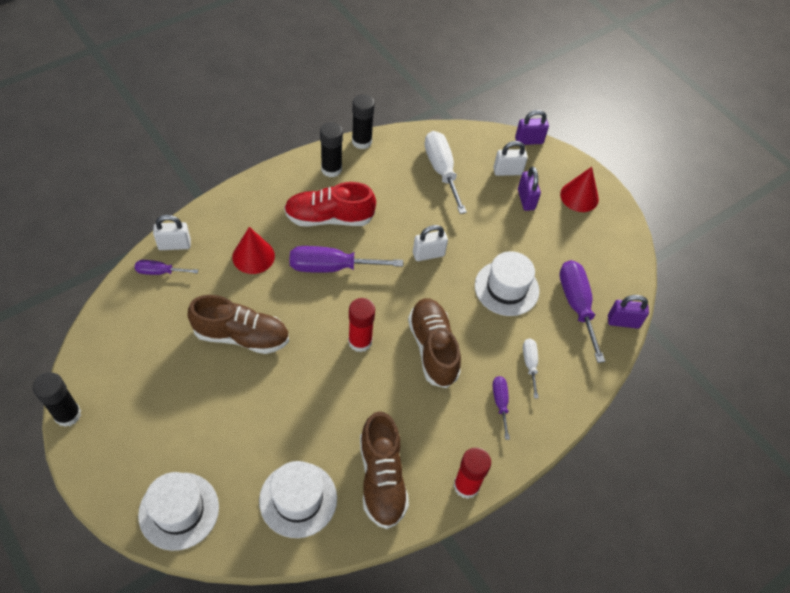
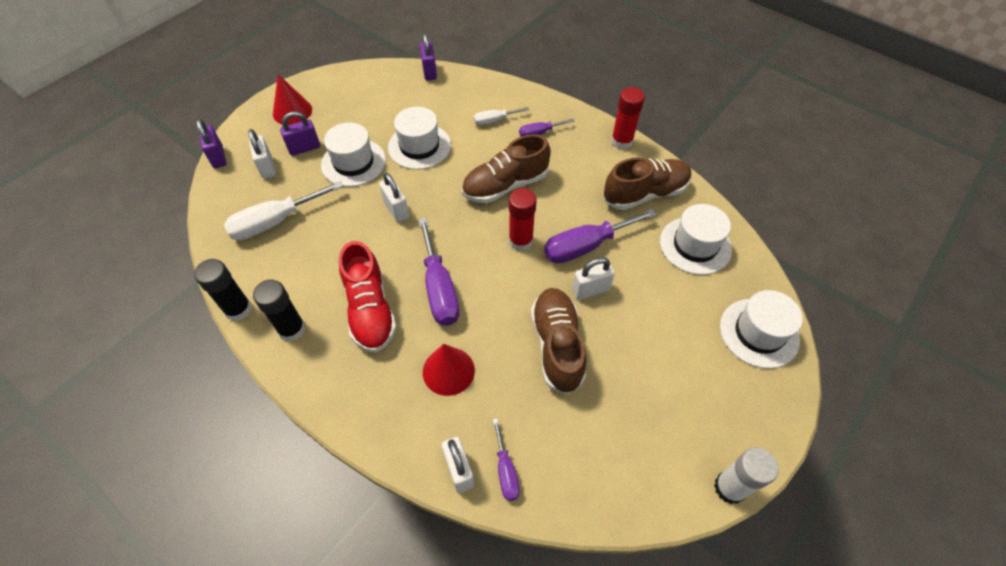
camera: 100 degrees left, 0 degrees up
black glue stick [33,372,81,427] -> white glue stick [714,447,779,504]
purple screwdriver [559,260,605,363] -> purple screwdriver moved to [544,209,657,263]
none -> white hat [321,122,386,187]
none -> white padlock [572,257,615,300]

